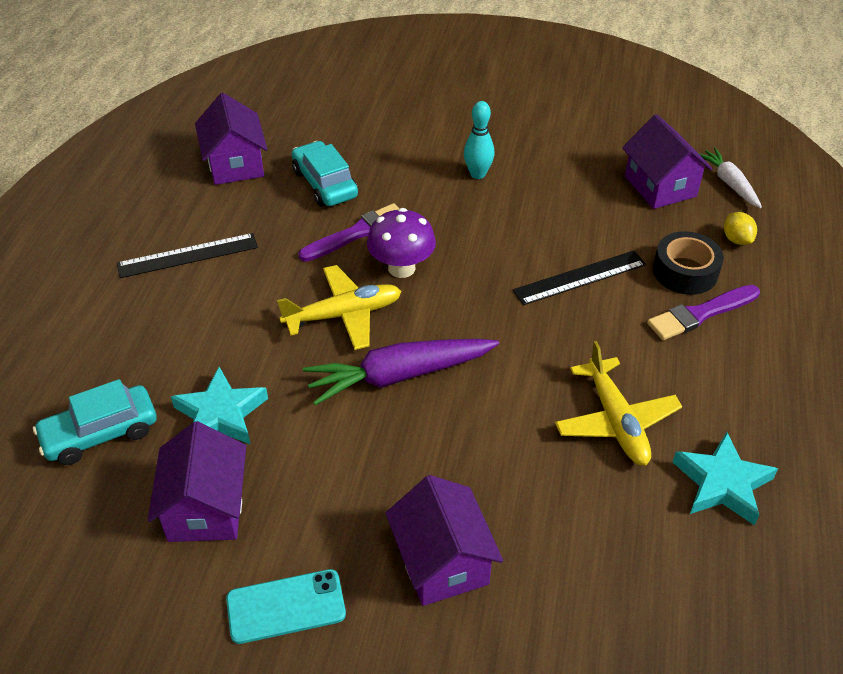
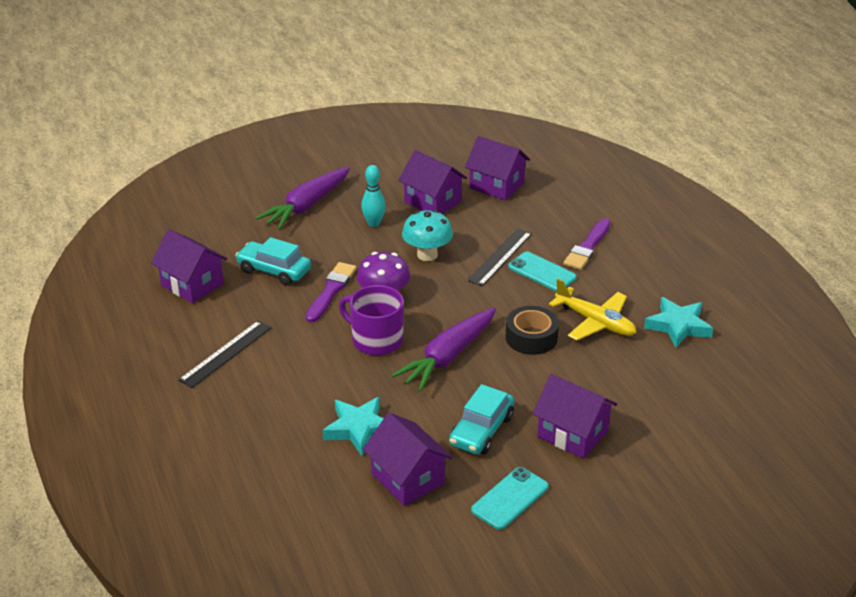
camera: 35 degrees left, 10 degrees down
turquoise car [33,379,157,465] -> turquoise car moved to [449,384,514,455]
yellow plane [277,265,401,350] -> purple mug [339,285,404,356]
black tape [653,231,724,295] -> black tape moved to [505,306,559,355]
white carrot [698,148,762,208] -> none
yellow lemon [724,212,757,245] -> none
none -> purple carrot [256,167,350,229]
none -> purple house [398,150,467,214]
none -> turquoise mushroom [402,210,453,261]
none -> turquoise phone [508,252,577,291]

